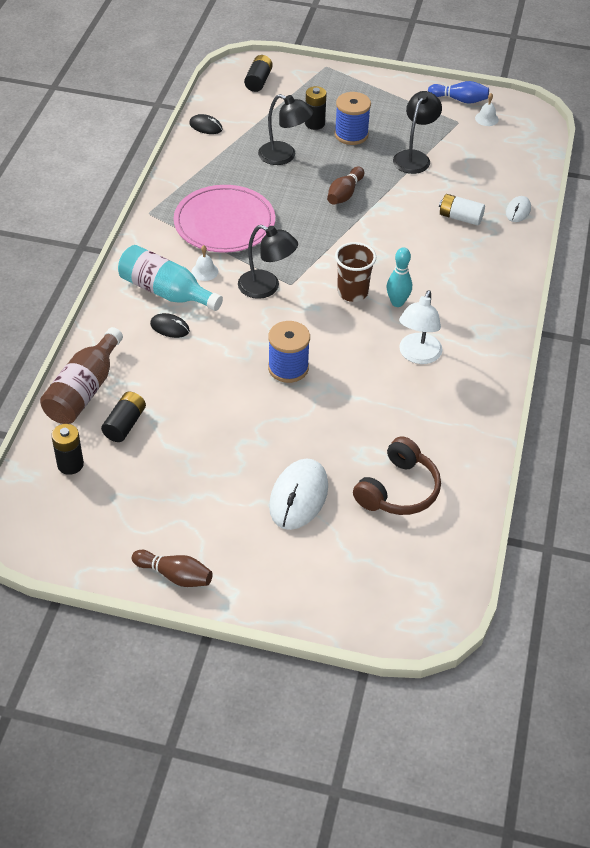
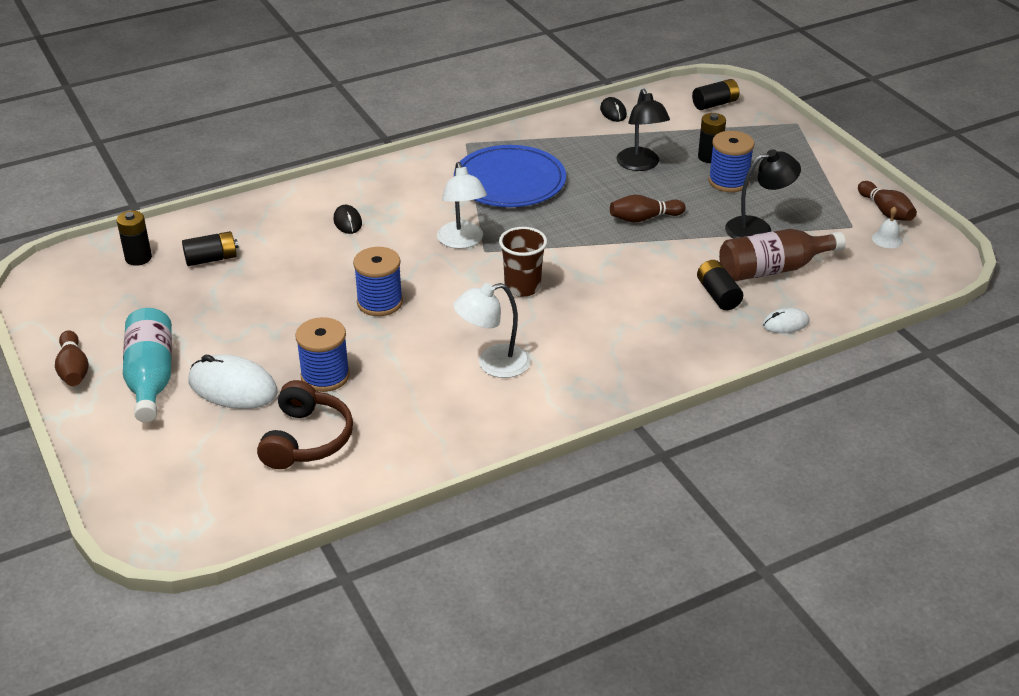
camera: 50 degrees right, 10 degrees down
brown bottle [40,327,123,424] -> brown bottle moved to [719,229,846,281]
turquoise bottle [118,245,223,311] -> turquoise bottle moved to [123,308,172,423]
pink plate [174,185,275,253] -> blue plate [454,145,566,207]
white bell [191,245,218,281] -> none
black lamp [238,225,298,299] -> white lamp [437,162,487,249]
white mouse [269,458,328,530] -> white mouse turned 45 degrees clockwise [189,354,278,409]
brown headphones [353,436,441,515] -> brown headphones turned 75 degrees counterclockwise [257,380,353,469]
turquoise bowling pin [387,247,412,307] -> none
blue bowling pin [428,81,489,104] -> brown bowling pin [858,181,917,221]
white battery [439,194,485,226] -> black battery [697,260,743,310]
none -> blue spool [295,317,350,392]

